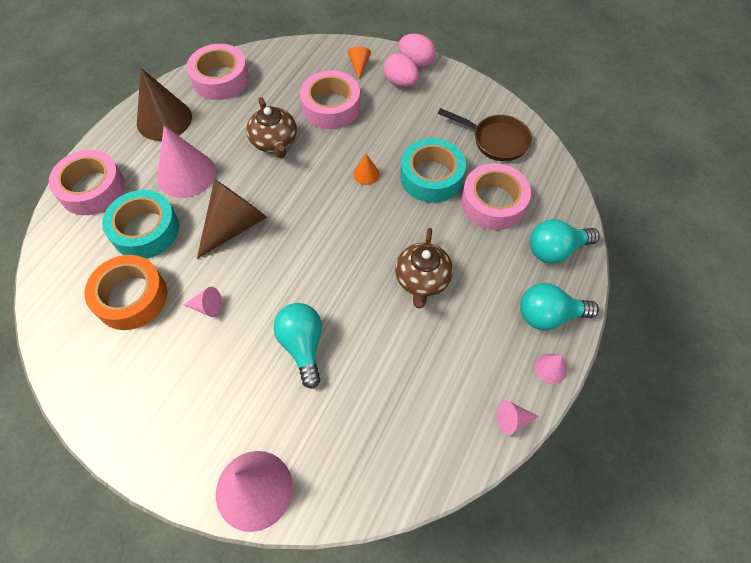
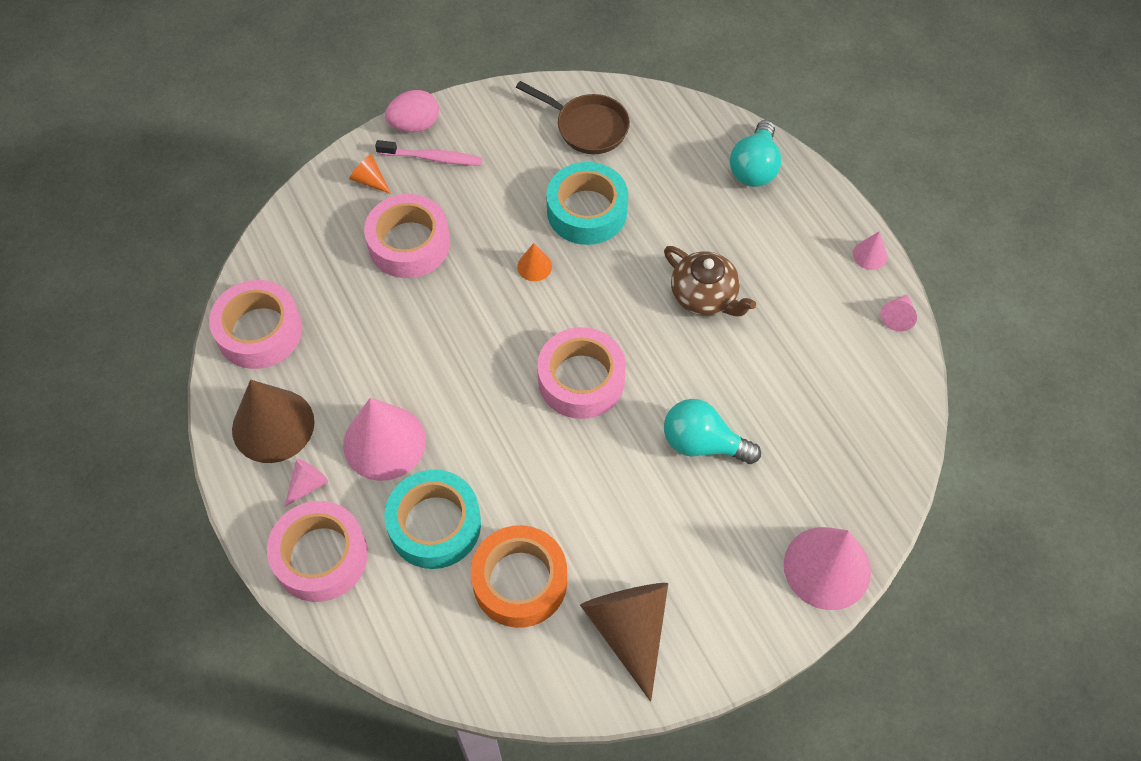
camera: 55 degrees left, 0 degrees up
pink cone [184,287,222,317] -> pink cone moved to [284,459,328,507]
brown cone [197,179,267,259] -> brown cone moved to [580,583,668,702]
brown teapot [246,97,297,158] -> none
pink egg [384,53,419,87] -> pink toothbrush [375,140,483,166]
brown pan [438,108,532,161] -> brown pan turned 60 degrees clockwise [516,81,630,154]
pink tape [461,163,531,230] -> pink tape moved to [537,327,626,419]
turquoise light bulb [520,283,599,330] -> none

